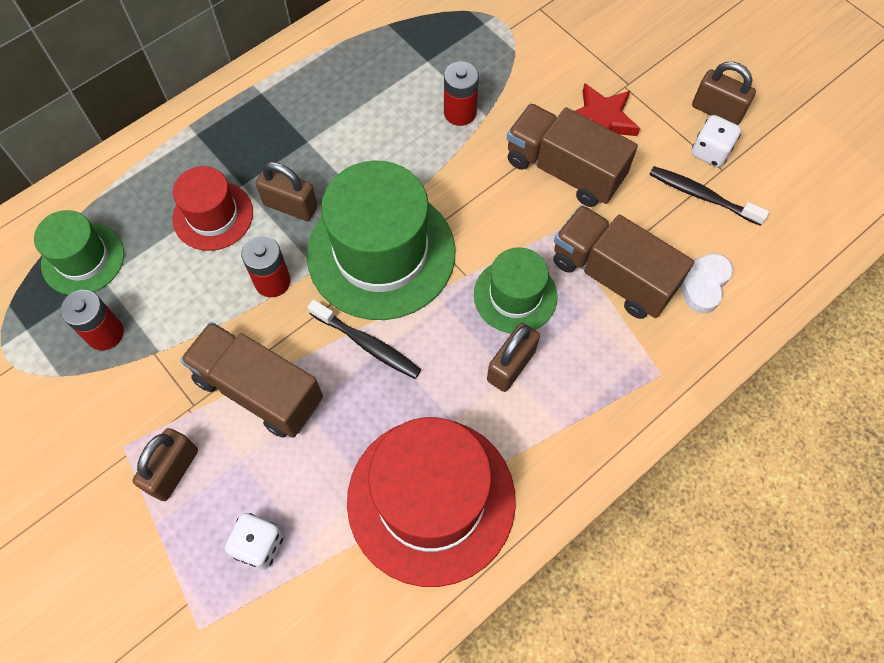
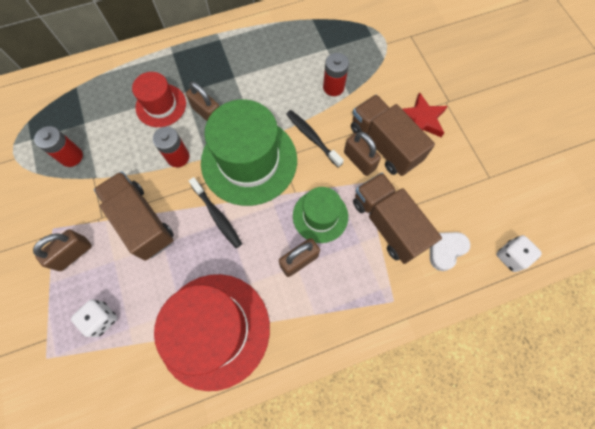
camera: 20 degrees right, 5 degrees up
green hat [34,210,124,295] -> none
black toothbrush [649,166,769,226] -> black toothbrush moved to [286,110,344,167]
white dice [691,115,741,167] -> white dice moved to [497,235,542,272]
brown padlock [692,62,756,125] -> brown padlock moved to [344,132,381,176]

